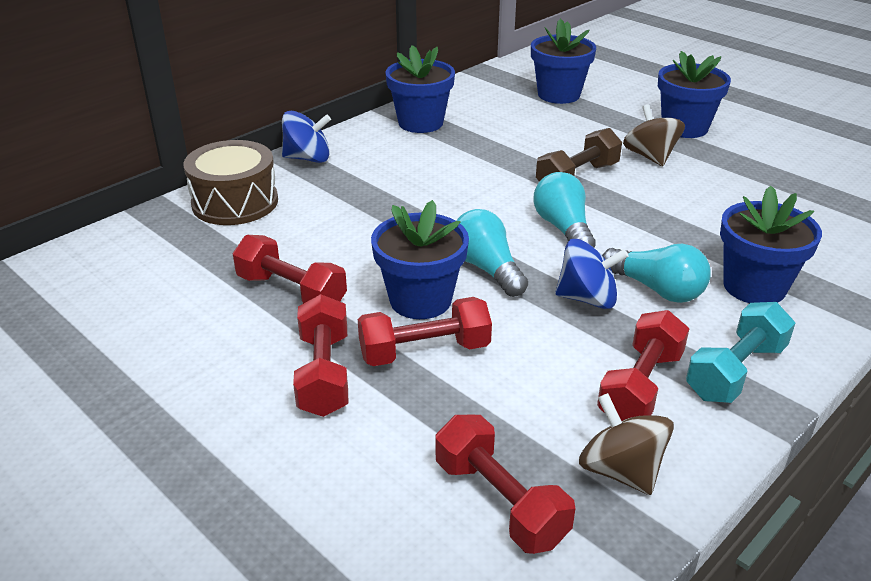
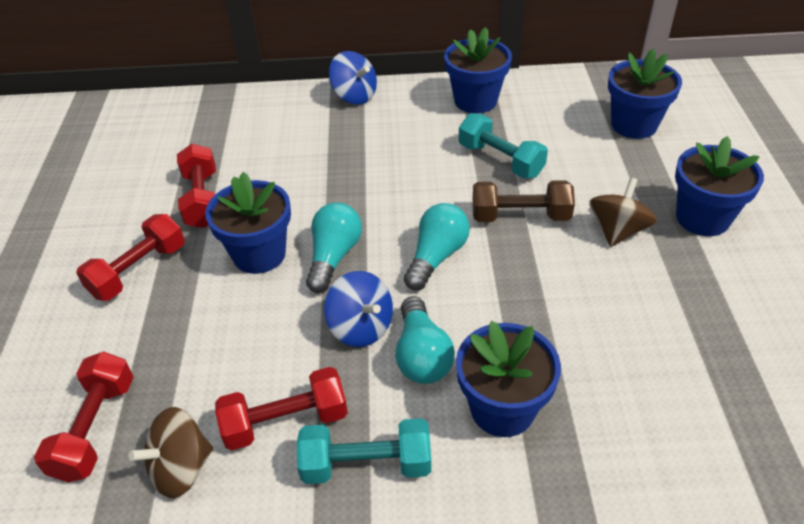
camera: 45 degrees right, 10 degrees up
brown drum [183,140,278,225] -> none
red dumbbell [358,297,492,366] -> none
brown spinning top [579,393,674,495] -> brown spinning top turned 135 degrees counterclockwise [128,407,213,498]
none -> turquoise dumbbell [459,113,548,178]

